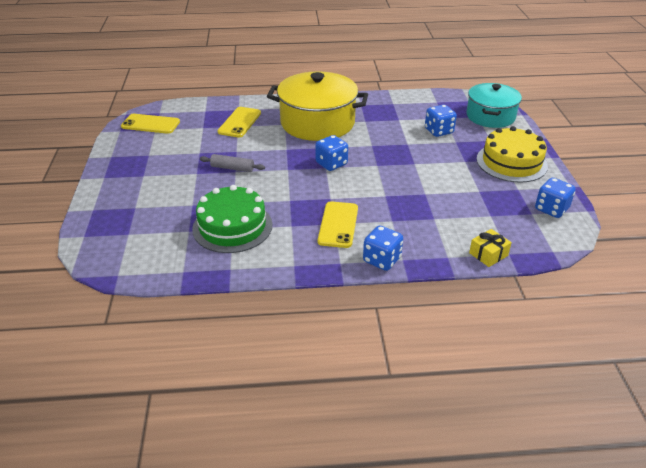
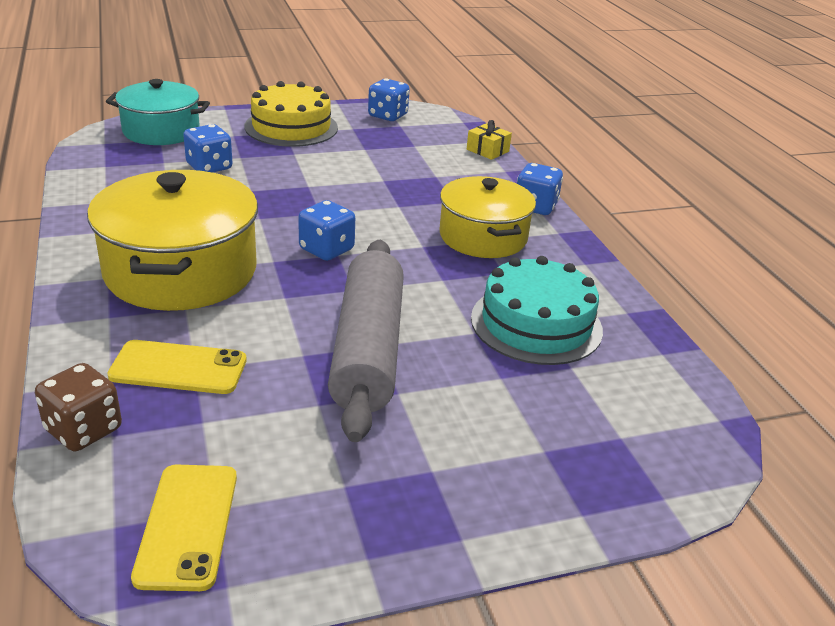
camera: 105 degrees left, 5 degrees down
green cake [192,185,272,253] -> turquoise cake [471,256,603,365]
grey rolling pin [200,154,265,172] -> grey rolling pin [328,240,404,442], size x2.34
yellow phone [318,201,358,248] -> yellow pot [440,176,536,258]
none -> brown dice [35,363,122,451]

